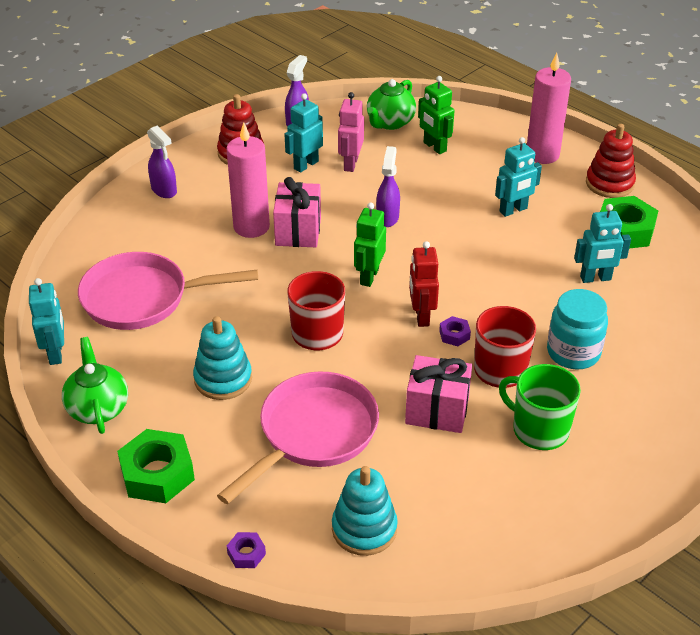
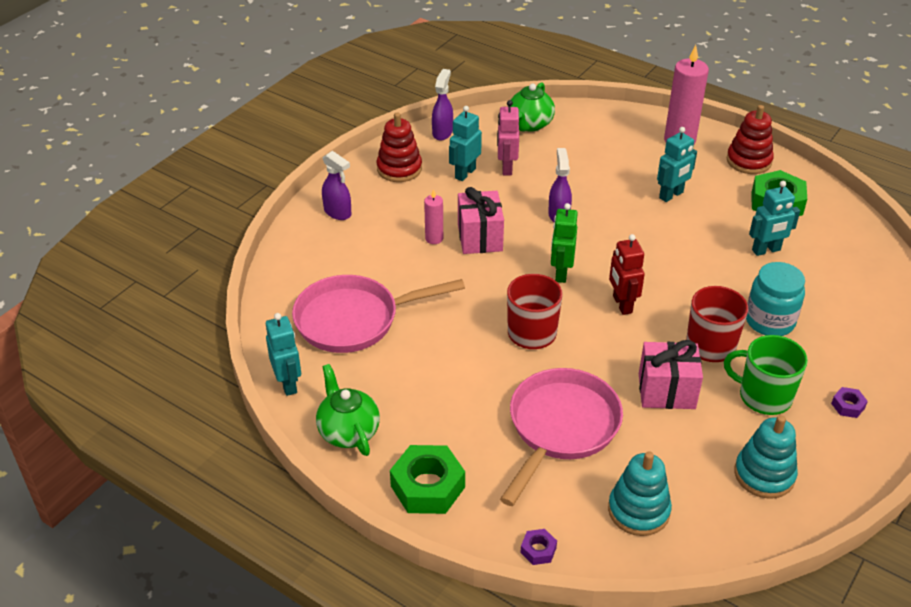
camera: 10 degrees left, 0 degrees up
turquoise stacking toy [193,316,252,400] -> turquoise stacking toy moved to [734,415,798,499]
pink candle [226,122,270,238] -> pink candle [424,189,443,244], size x0.52
green robot [418,76,454,154] -> none
purple nut [439,316,471,346] -> purple nut moved to [831,387,868,418]

